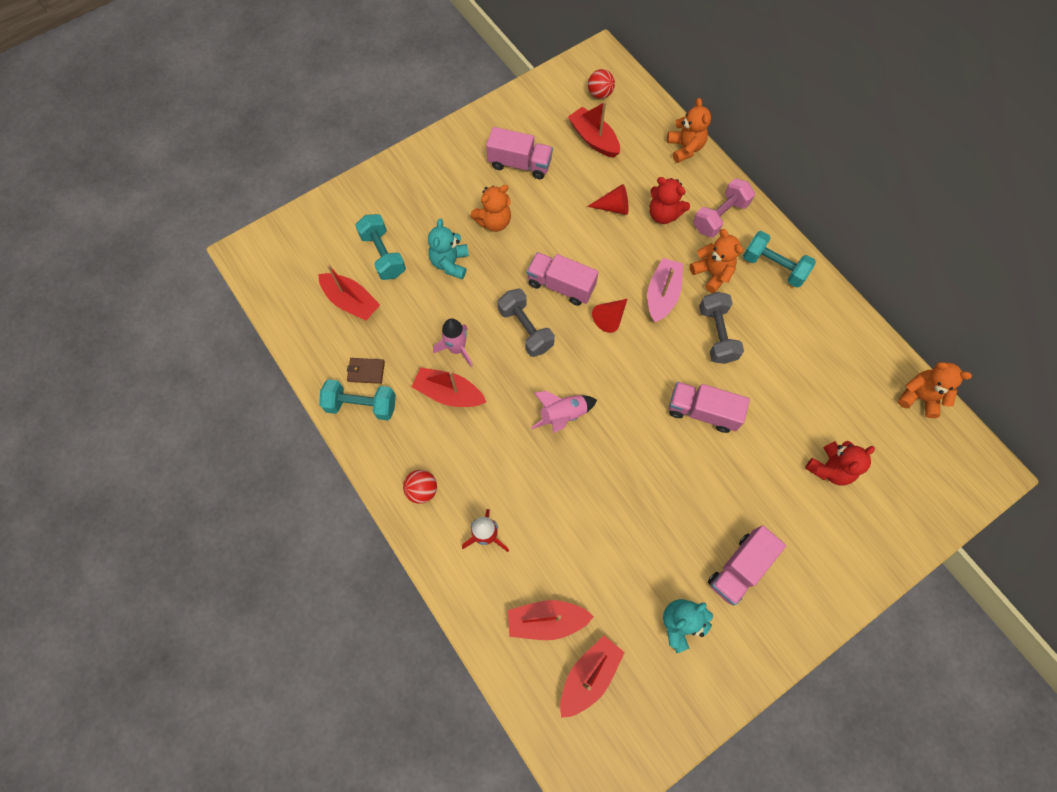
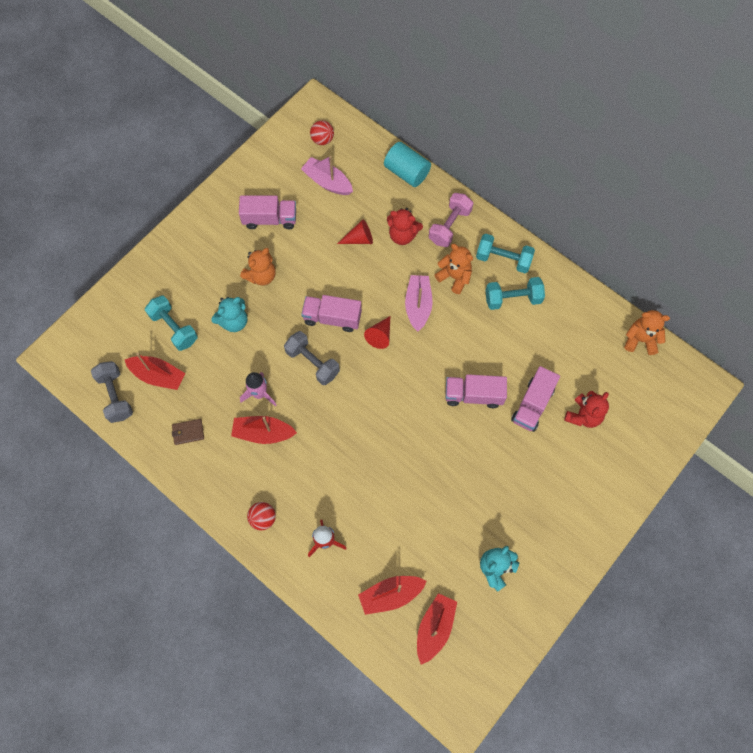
camera: 15 degrees left, 0 degrees up
turquoise dumbbell [319,379,396,420] -> turquoise dumbbell moved to [485,277,545,310]
turquoise teddy bear [428,219,469,279] -> turquoise teddy bear turned 120 degrees counterclockwise [211,297,247,332]
pink rocket [531,391,597,433] -> none
red boat [568,101,620,158] -> pink boat [301,156,353,195]
orange teddy bear [667,98,711,163] -> turquoise cylinder [384,142,431,187]
grey dumbbell [699,292,744,364] -> grey dumbbell moved to [91,361,133,423]
pink truck [708,525,786,605] -> pink truck moved to [511,366,560,432]

